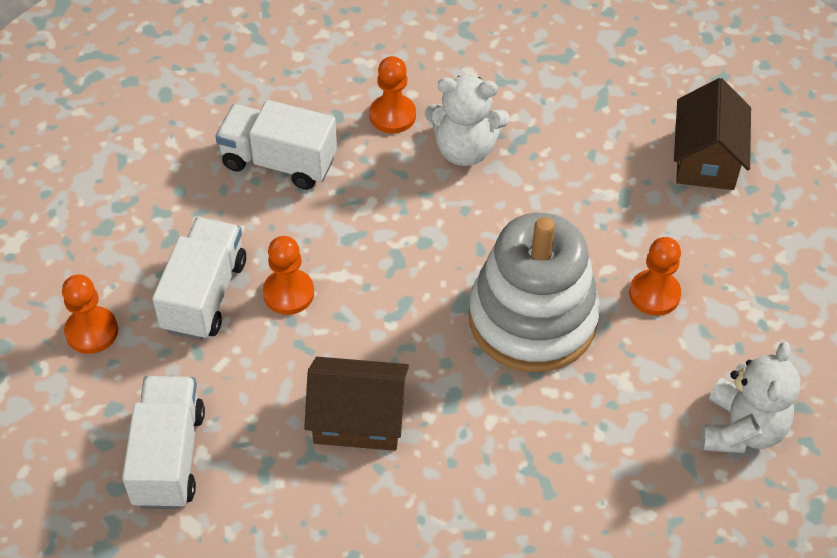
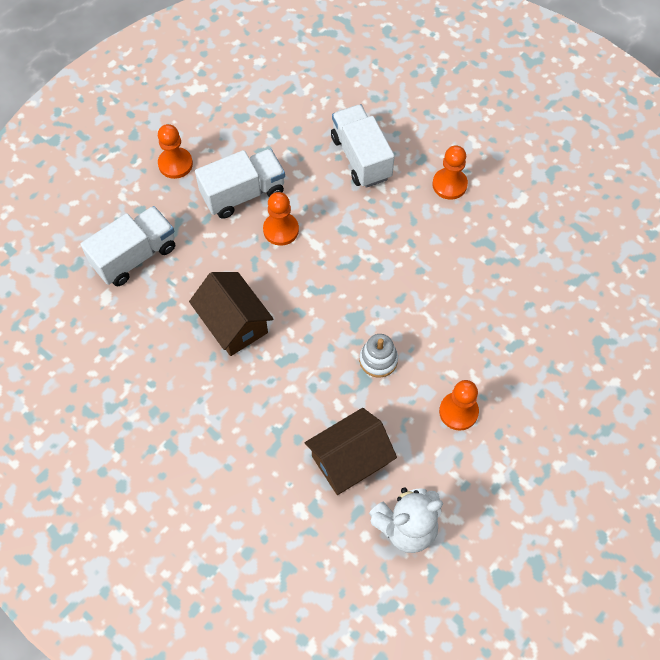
camera: 50 degrees right, 10 degrees up
white teddy bear [425,75,510,166] -> none
white stacking toy [469,213,600,372] -> white stacking toy [359,334,398,378], size x0.41
brown house [674,78,751,190] -> brown house moved to [305,408,397,495]

